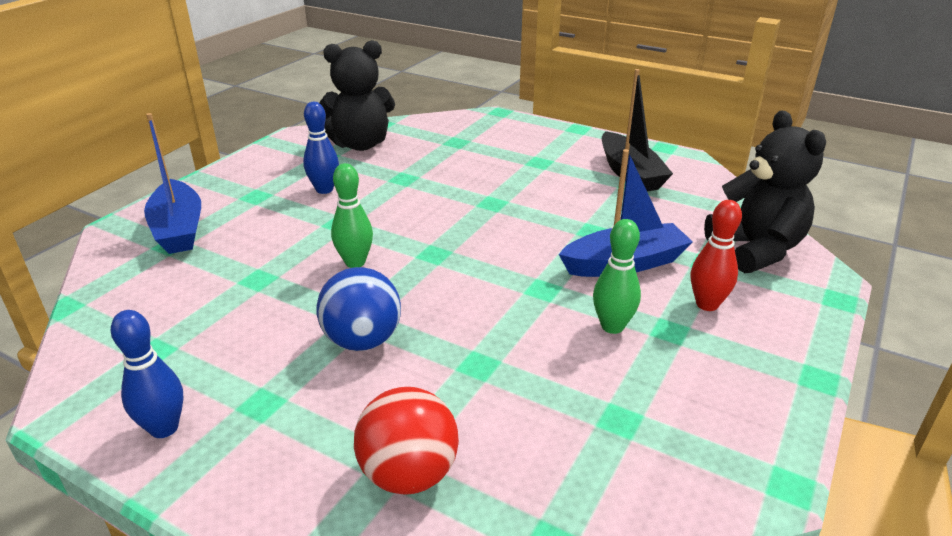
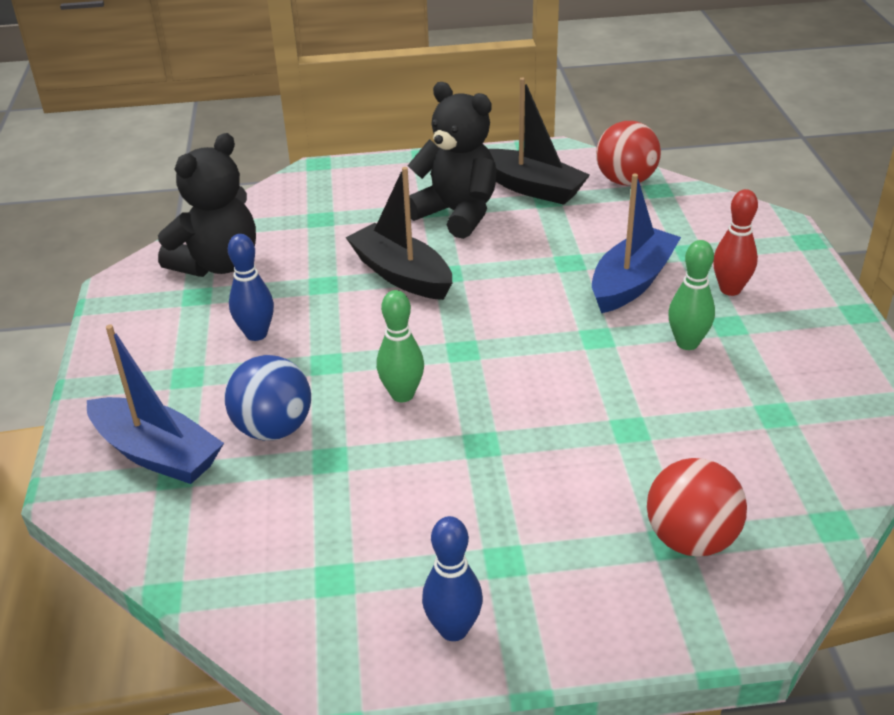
camera: 35 degrees left, 5 degrees up
blue ball [316,267,401,351] -> blue ball moved to [224,355,311,441]
black teddy bear [704,111,826,273] -> black teddy bear moved to [408,82,497,239]
none -> black boat [346,167,452,300]
none -> red ball [596,121,661,185]

